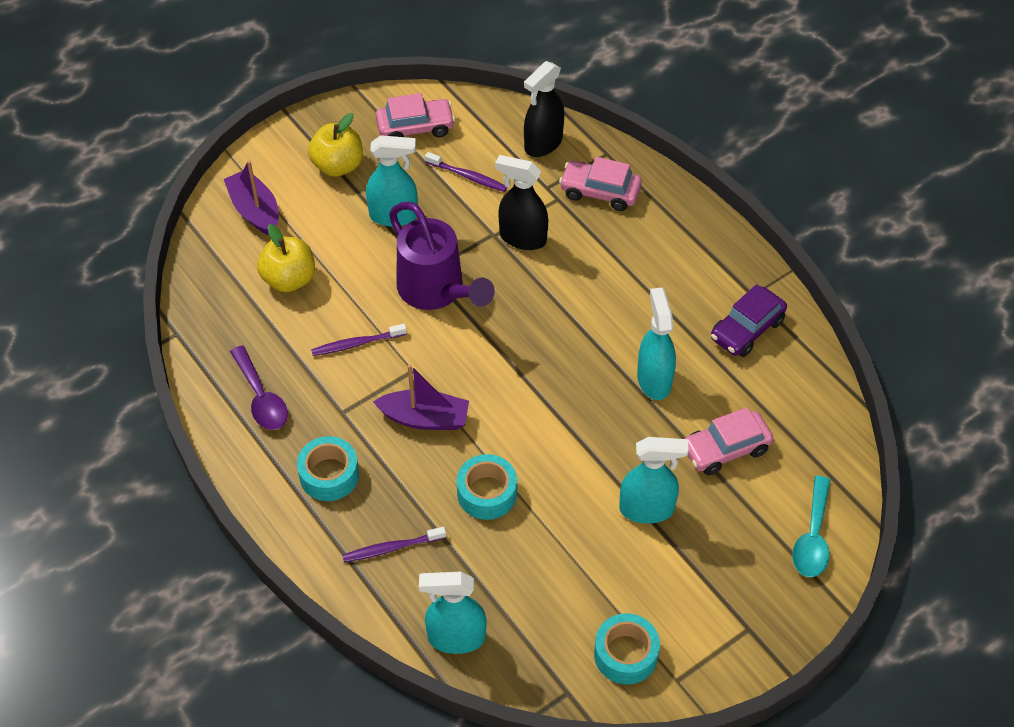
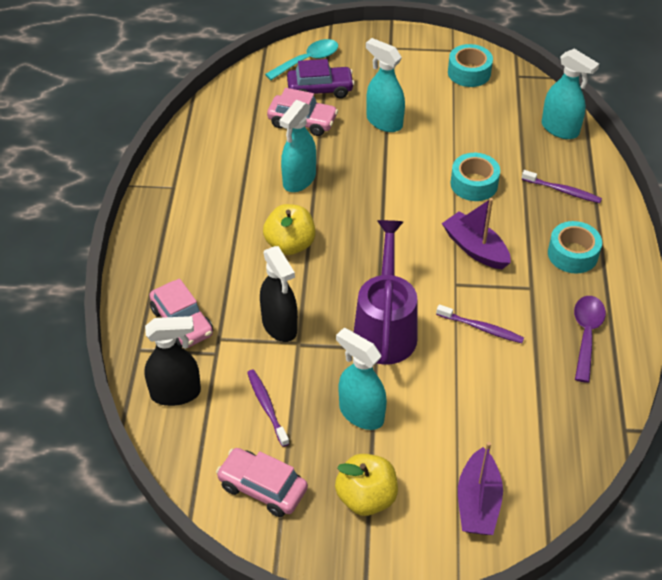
camera: 140 degrees left, 5 degrees down
yellow apple [257,224,315,292] -> yellow apple moved to [263,204,315,255]
purple car [711,284,787,357] -> purple car moved to [287,59,355,98]

